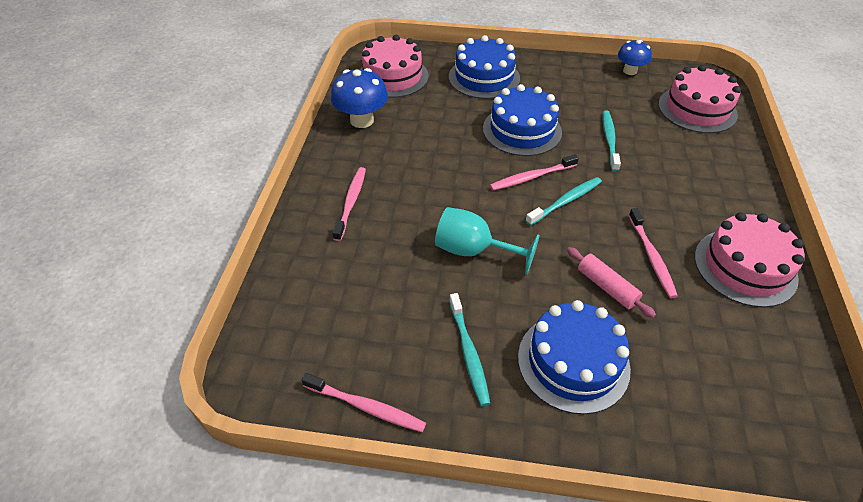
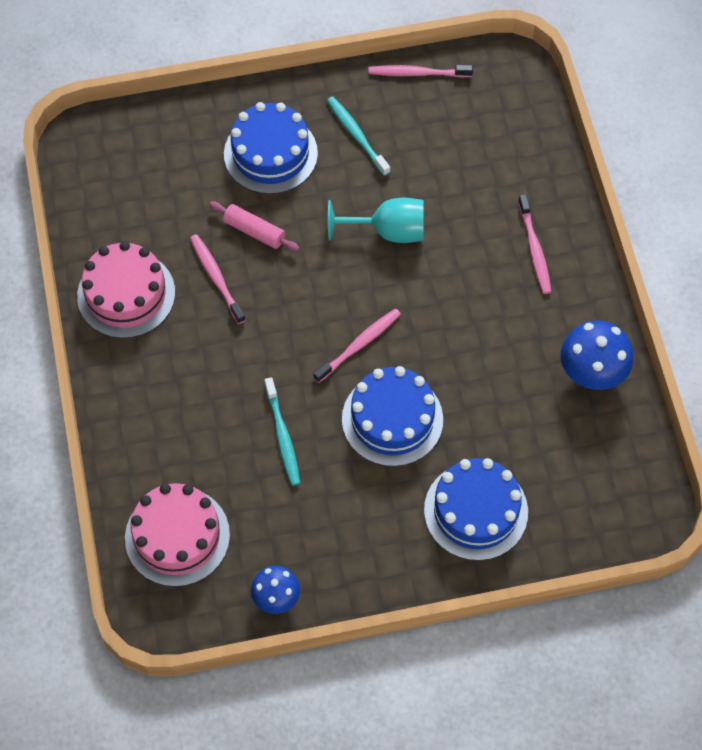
camera: 160 degrees right, 15 degrees up
pink cake [361,35,428,98] -> none
turquoise toothbrush [525,177,602,226] -> none

